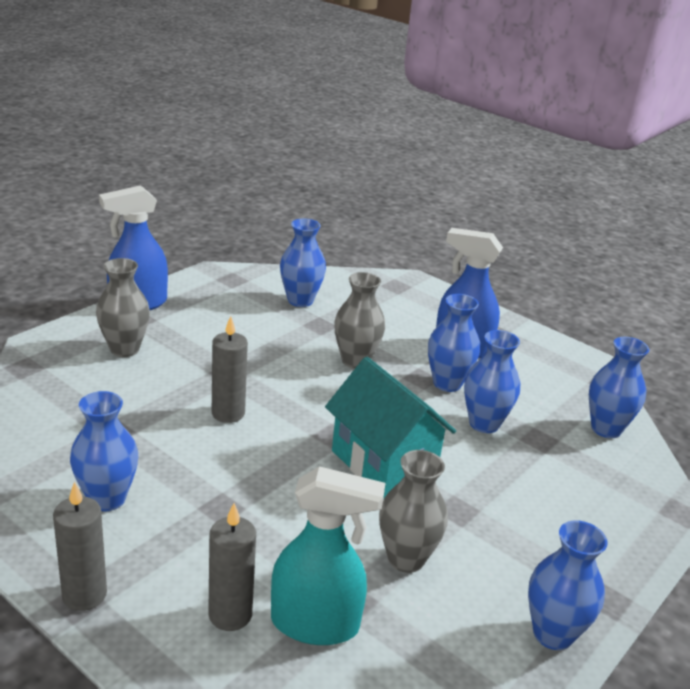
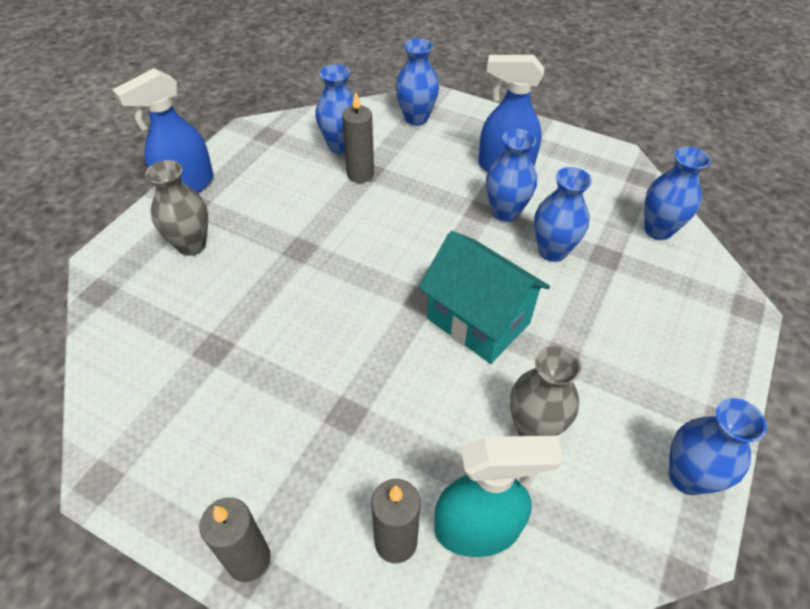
camera: 10 degrees left, 20 degrees up
blue vase [70,391,138,511] -> blue vase moved to [395,38,439,126]
grey candle [212,316,248,423] -> grey candle moved to [342,92,374,183]
grey vase [334,272,385,369] -> none

